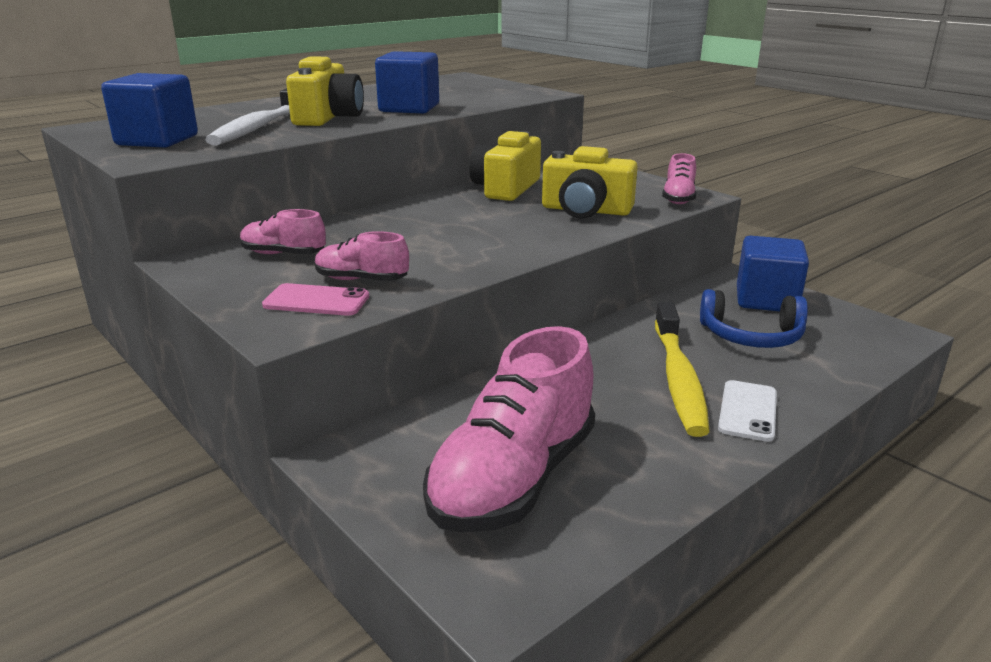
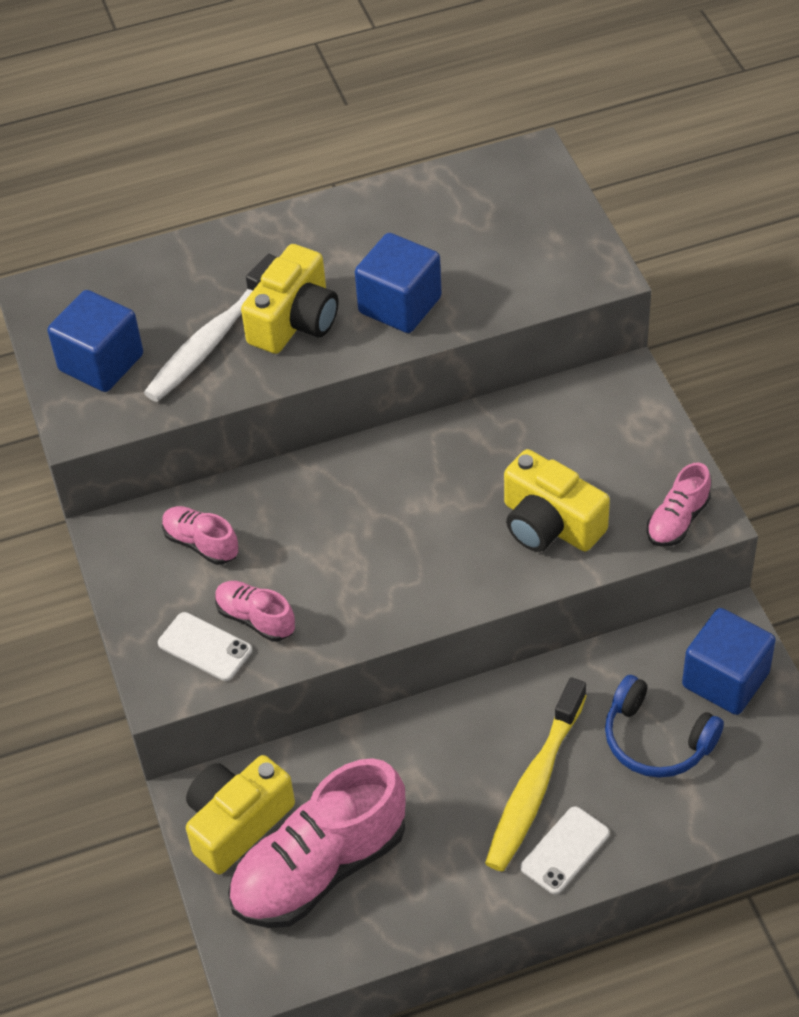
camera: 25 degrees right, 25 degrees up
pink phone [262,283,369,316] -> white phone [158,612,252,681]
yellow camera [469,131,541,201] -> yellow camera moved to [186,755,295,874]

